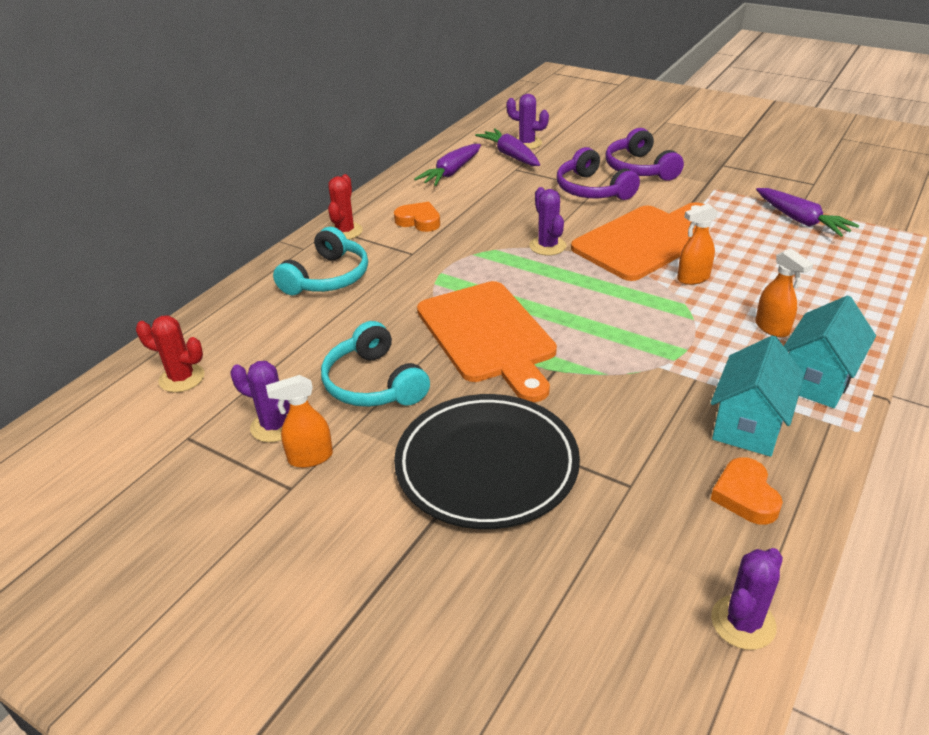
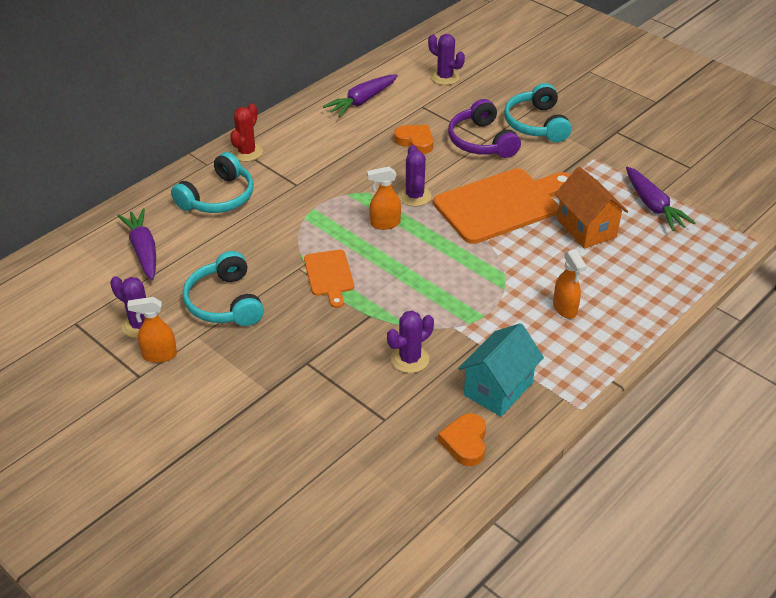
camera: 10 degrees right, 5 degrees up
red cactus [136,315,205,393] -> none
orange heart [394,202,440,232] -> orange heart moved to [394,125,433,154]
black plate [394,394,580,529] -> none
orange cutting board [417,281,557,403] -> orange cutting board [304,250,354,308], size x0.51
purple carrot [475,129,540,166] -> purple carrot moved to [117,208,156,280]
purple headphones [605,128,684,181] -> turquoise headphones [504,83,572,142]
orange spray bottle [677,204,718,285] -> orange spray bottle moved to [367,166,401,230]
purple cactus [711,548,783,650] -> purple cactus moved to [387,310,434,373]
turquoise house [784,295,876,408] -> none
none -> orange house [554,167,628,249]

